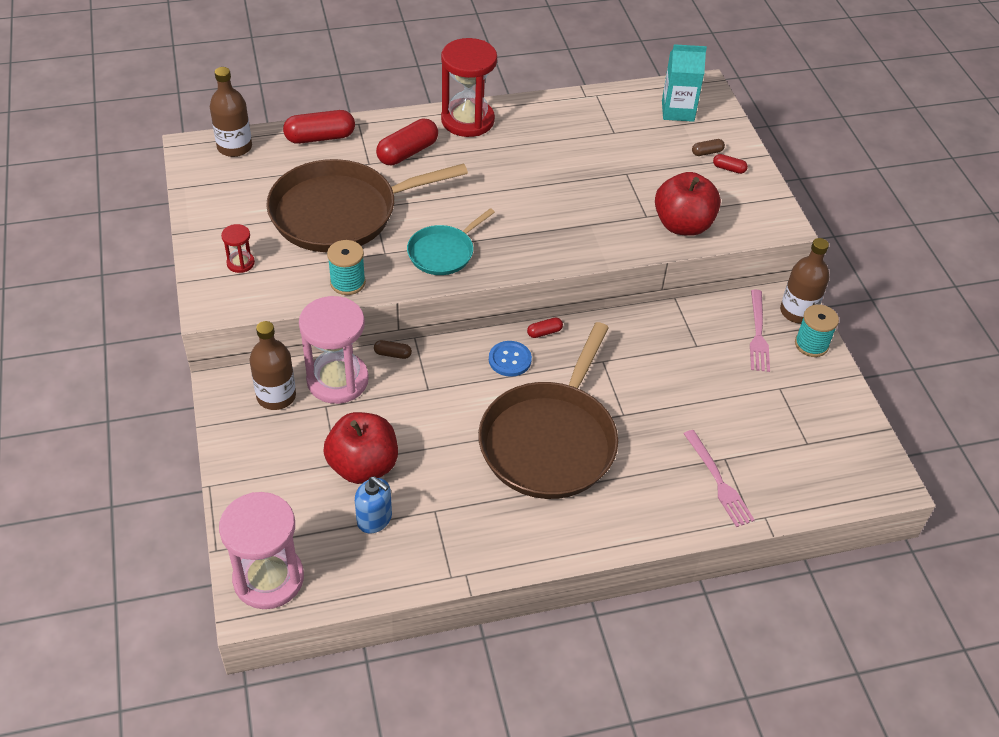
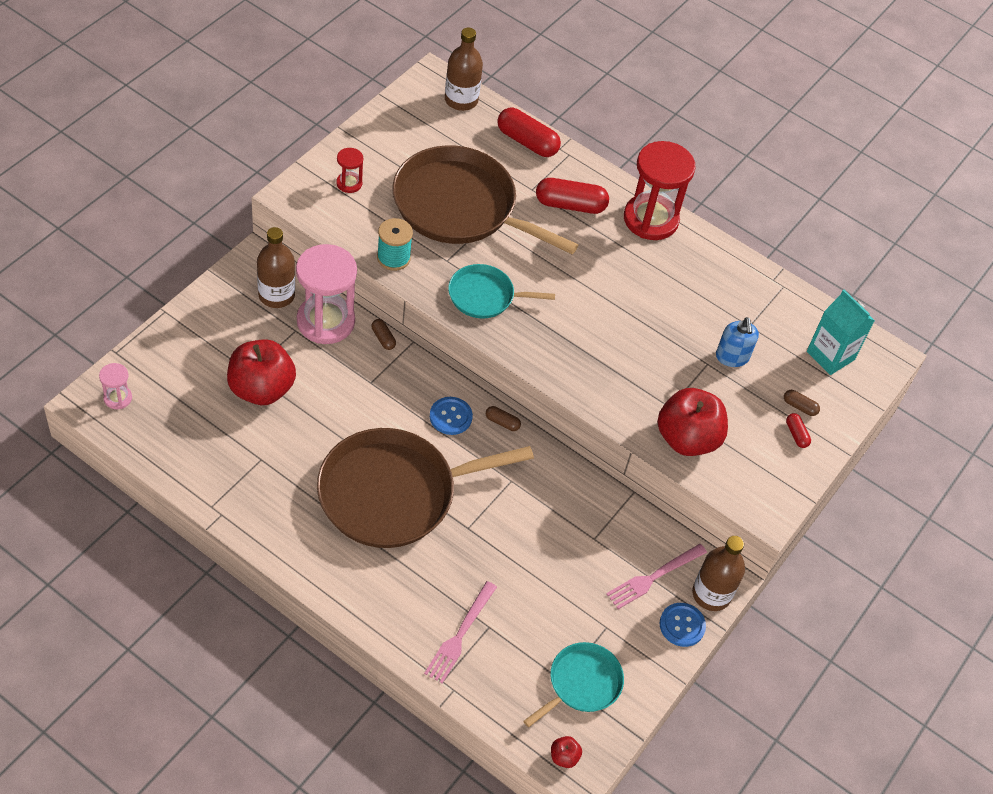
camera: 45 degrees right, 5 degrees up
pink hourglass [219,492,304,609] -> pink hourglass [99,363,132,409], size x0.46
blue soap dispenser [355,476,392,533] -> blue soap dispenser moved to [716,317,759,367]
red capsule [527,318,563,338] -> brown capsule [486,406,521,431]
turquoise spool [795,304,839,357] -> blue button [660,603,706,647]
none -> turquoise pan [524,642,624,727]
none -> red apple [551,736,582,768]

